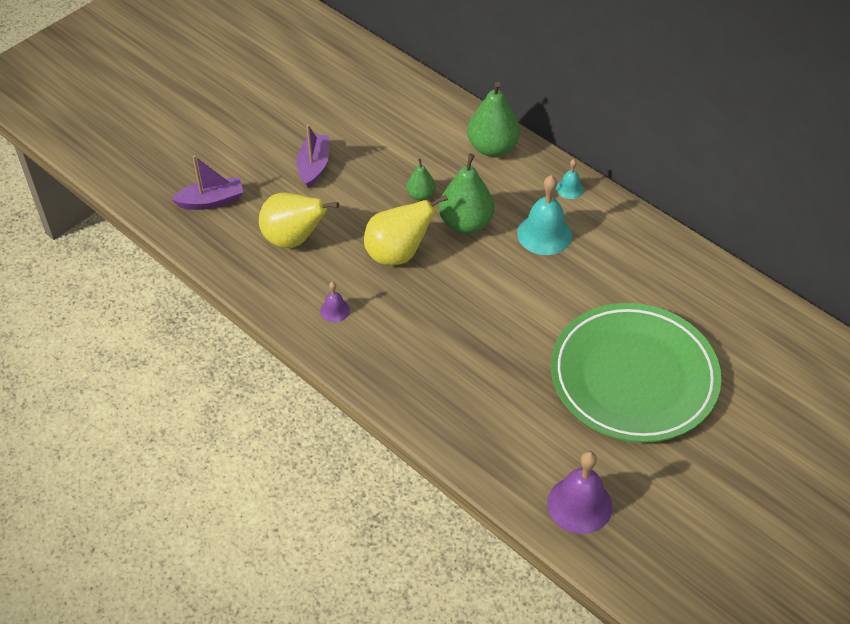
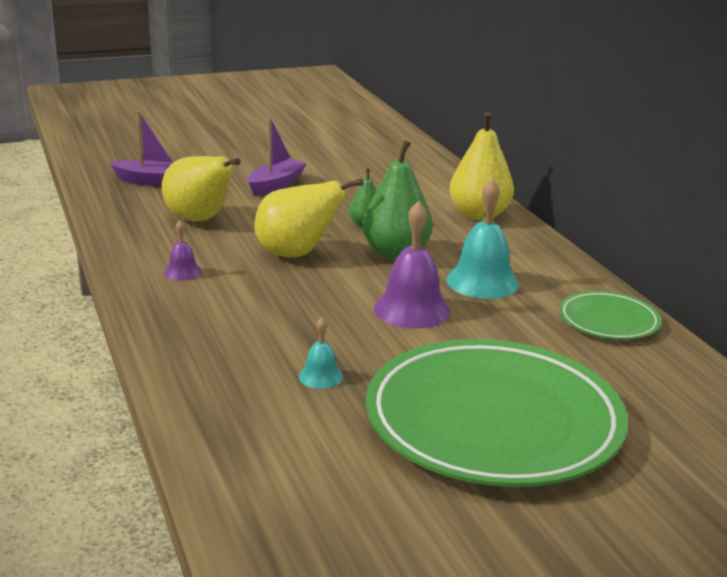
camera: 25 degrees right, 25 degrees down
green pear [467,82,520,157] -> yellow pear [450,112,514,220]
purple bell [547,451,613,534] -> purple bell moved to [374,201,451,329]
turquoise bell [556,159,584,199] -> turquoise bell moved to [299,317,343,389]
none -> green plate [559,291,661,340]

